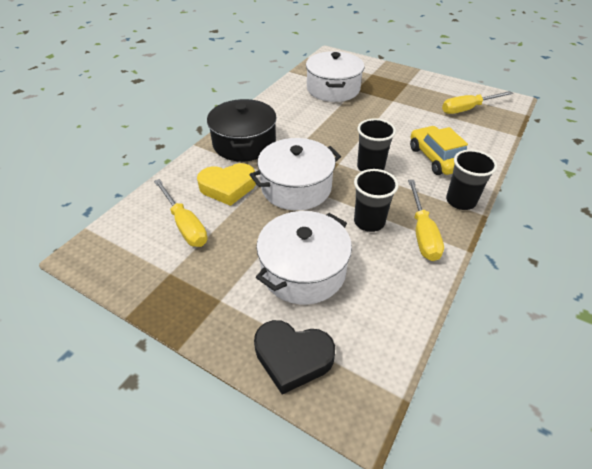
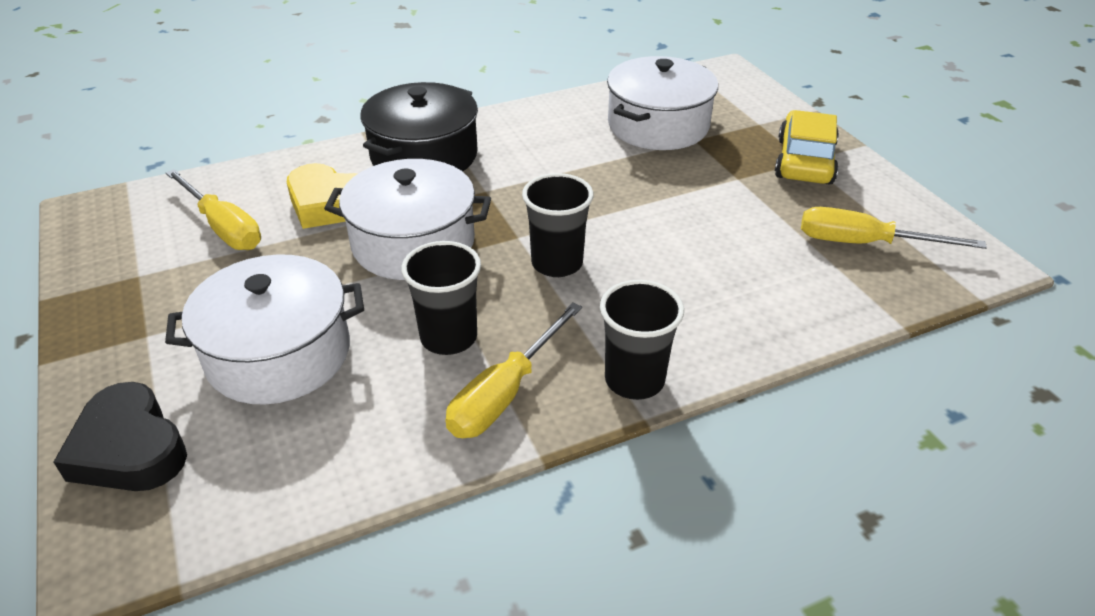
camera: 35 degrees right, 5 degrees down
yellow screwdriver [154,179,207,247] -> yellow screwdriver turned 45 degrees counterclockwise [166,169,261,250]
yellow car [410,126,468,175] -> yellow car moved to [775,110,839,185]

